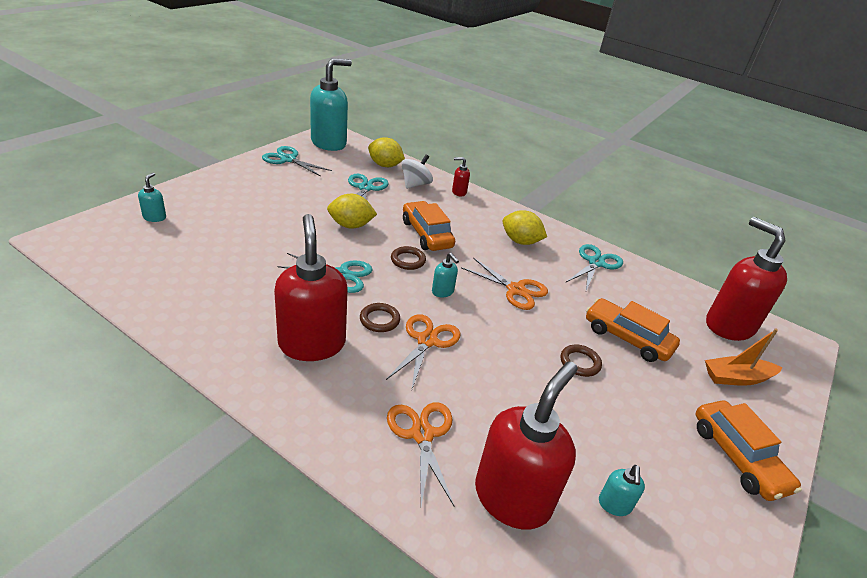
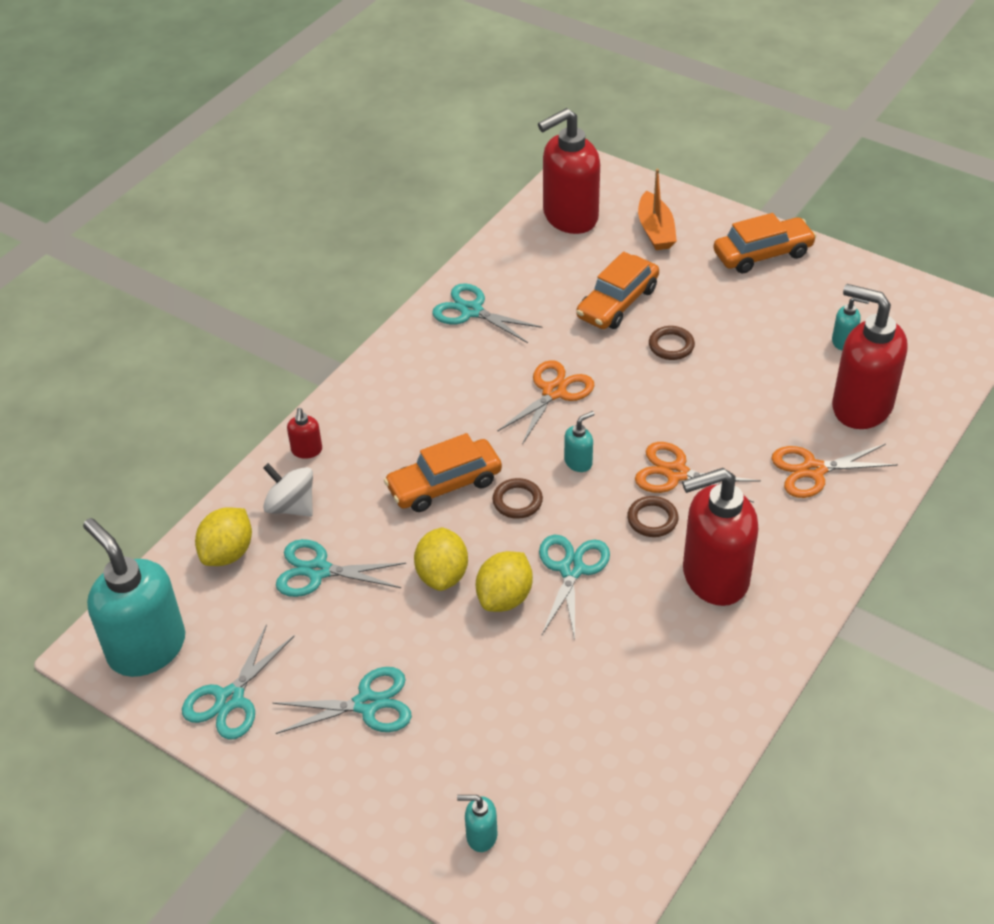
camera: 85 degrees left, 10 degrees up
yellow lemon [503,210,547,245] -> yellow lemon moved to [476,551,533,612]
none -> turquoise scissors [273,667,412,734]

